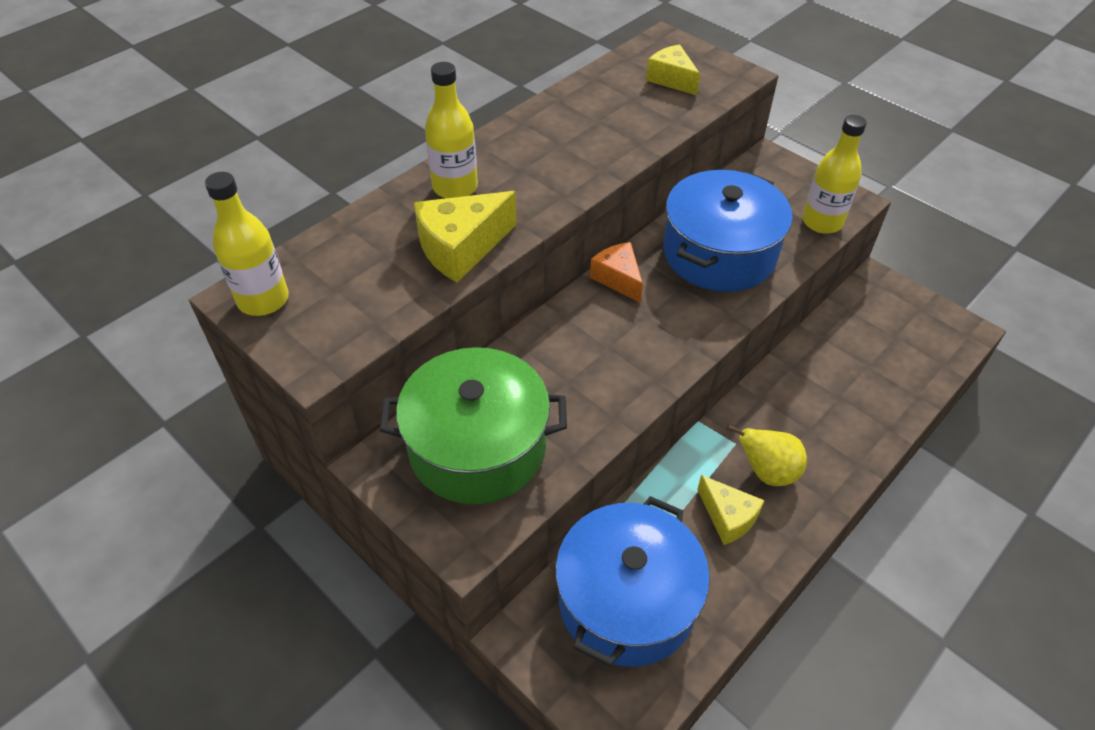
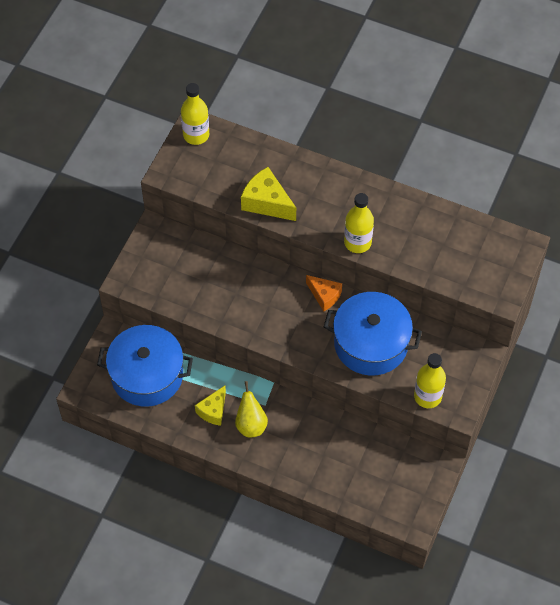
camera: 70 degrees right, 10 degrees up
green pot [379,347,567,504] -> none
yellow bottle [425,62,478,198] -> yellow bottle moved to [344,193,374,253]
orange cheese [590,242,643,303] -> orange cheese turned 90 degrees clockwise [306,275,342,311]
yellow cheese [646,44,700,95] -> none

